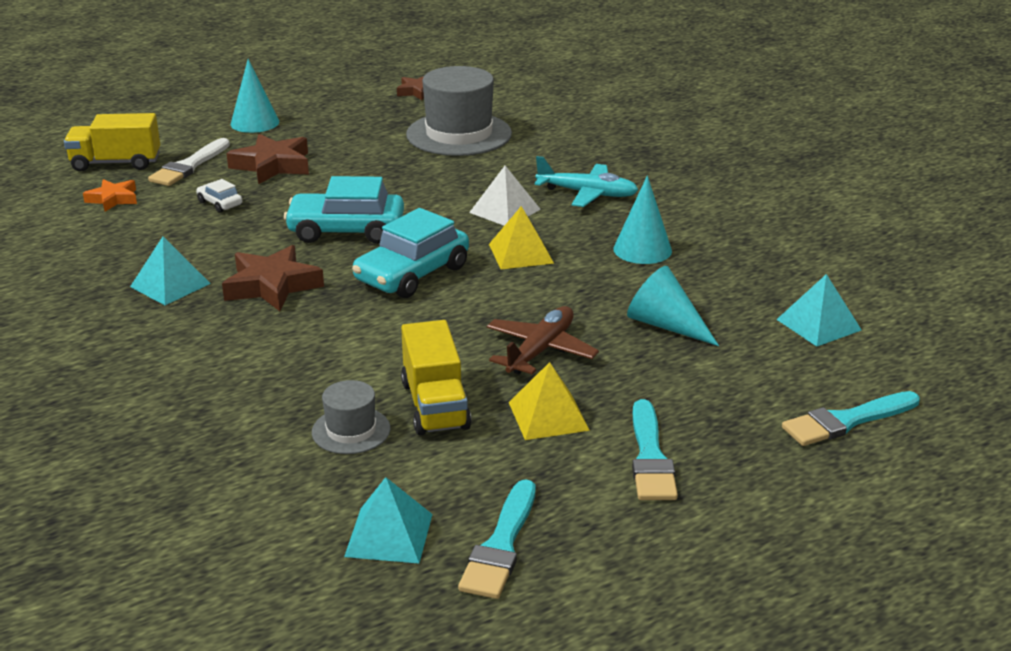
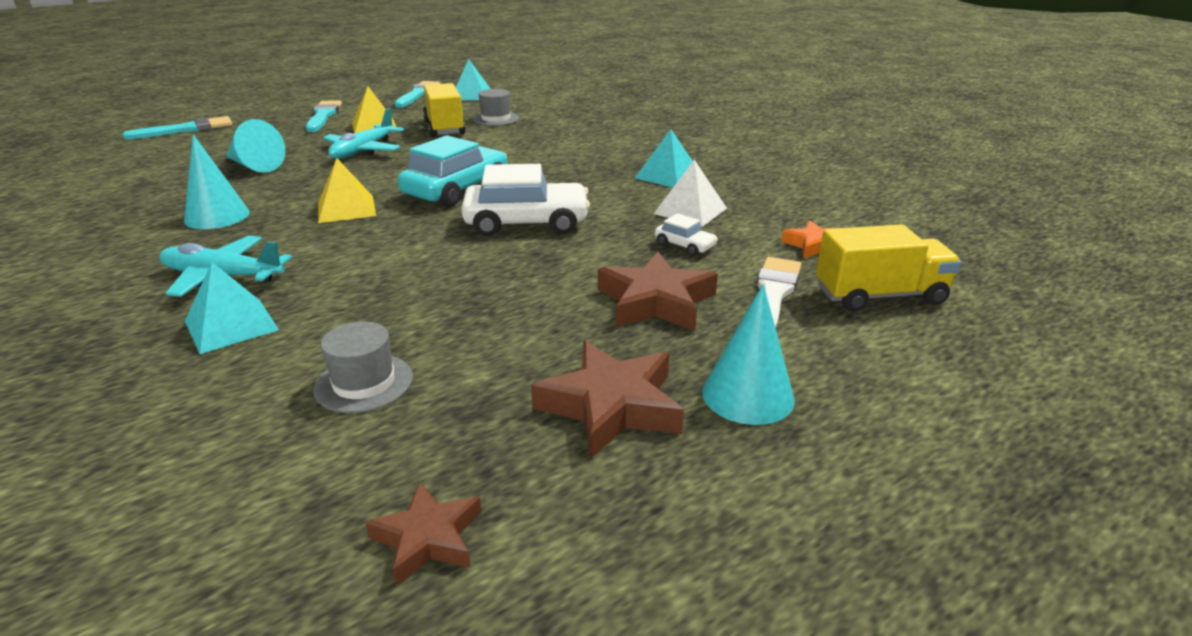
camera: 175 degrees right, 0 degrees up
brown star [222,245,324,311] -> brown star moved to [531,341,684,458]
turquoise car [284,176,404,244] -> white car [461,164,590,236]
grey hat [406,66,512,156] -> grey hat [313,321,413,413], size x0.50
white pyramid [469,166,541,226] -> white pyramid moved to [654,160,727,227]
brown plane [487,306,599,374] -> turquoise plane [323,108,404,159]
turquoise pyramid [776,274,861,347] -> turquoise pyramid moved to [185,262,279,354]

